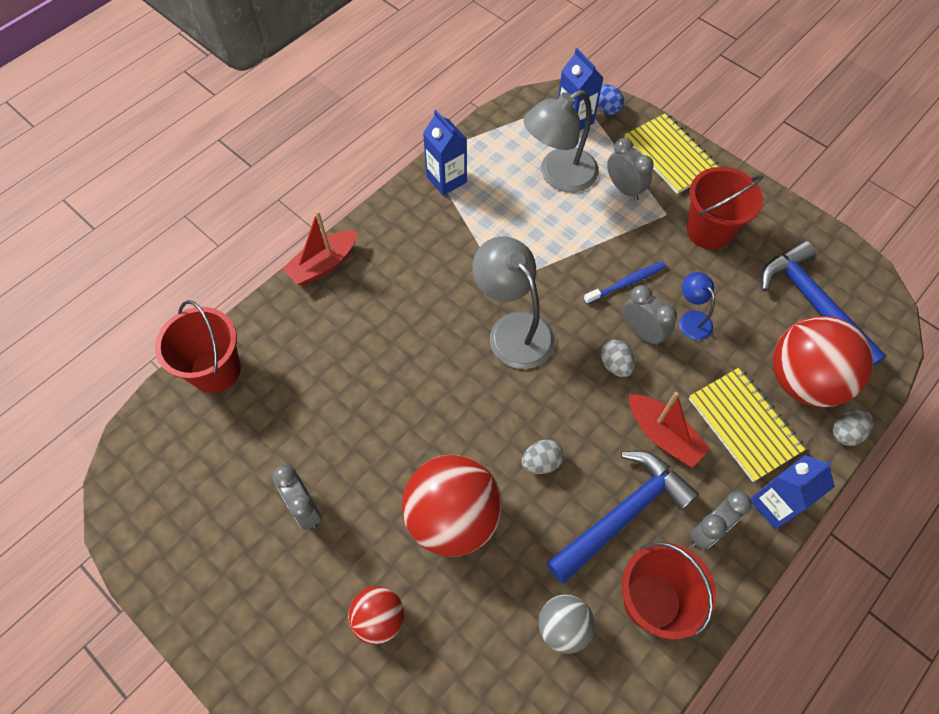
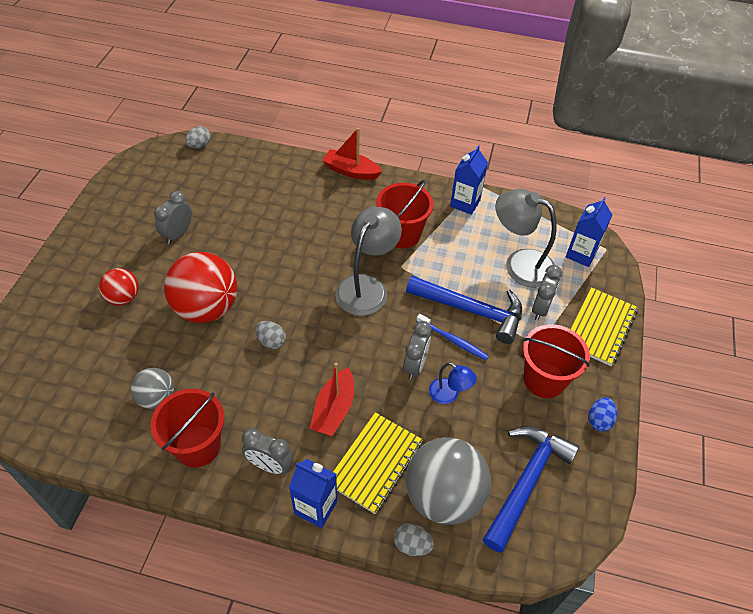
camera: 60 degrees right, 10 degrees down
red bucket [155,300,241,393] -> red bucket moved to [377,180,434,248]
blue hammer [547,451,699,584] -> blue hammer moved to [406,276,522,344]
blue egg [598,84,624,115] -> blue egg moved to [588,397,617,432]
grey egg [601,340,635,377] -> grey egg moved to [185,126,211,148]
blue lamp [679,272,715,340] -> blue lamp turned 90 degrees clockwise [429,362,476,404]
red ball [773,316,873,407] -> grey ball [406,437,491,525]

